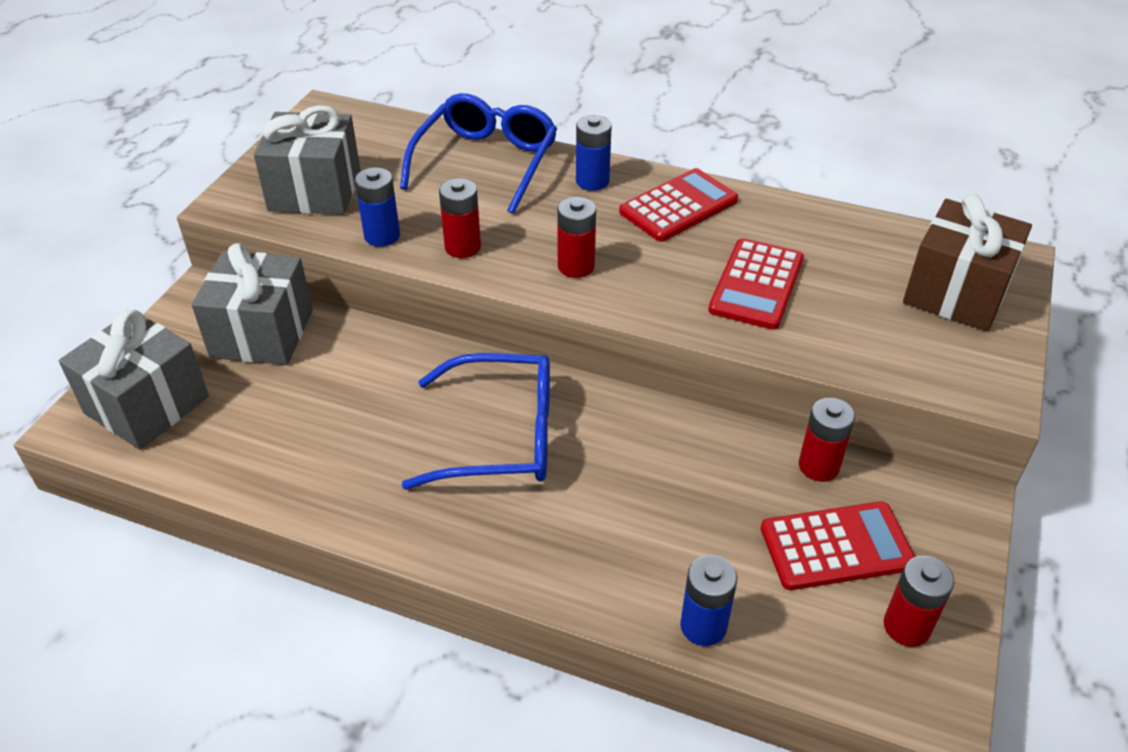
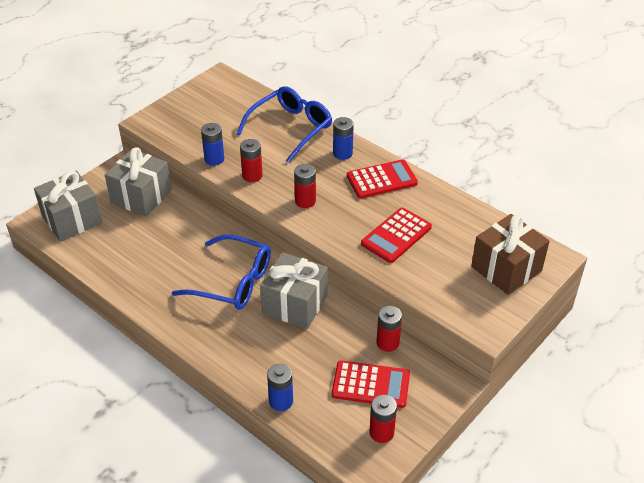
camera: 20 degrees right, 0 degrees up
grey gift [254,105,361,214] -> grey gift moved to [260,252,328,329]

